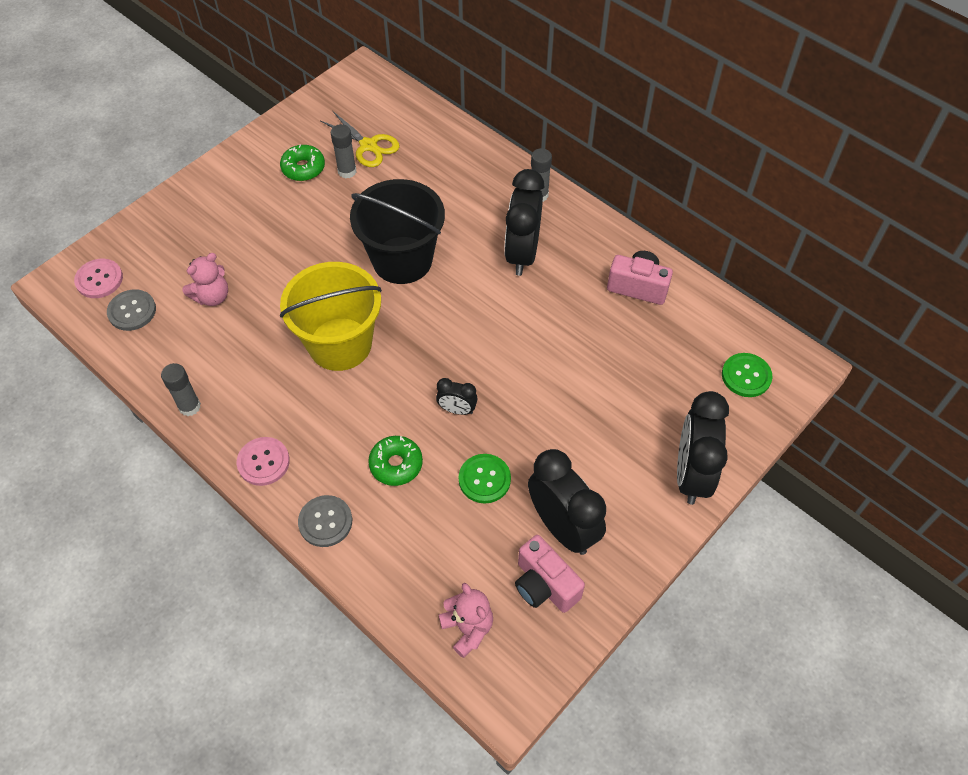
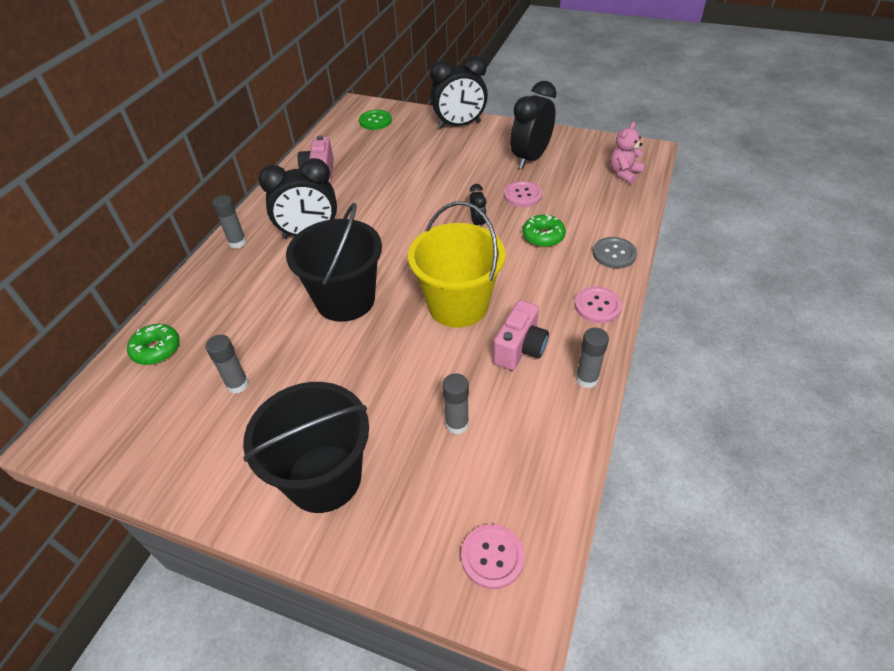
camera: 110 degrees left, 10 degrees down
grey button [107,289,156,331] -> none
pink teddy bear [182,253,228,306] -> grey glue stick [442,373,469,434]
green donut [280,145,325,181] -> green donut moved to [127,324,180,365]
yellow scissors [321,111,400,167] -> none
green button [459,454,511,504] -> pink button [504,181,542,207]
pink camera [515,535,585,613] -> pink camera moved to [493,300,549,370]
none -> black bucket [243,382,369,513]

